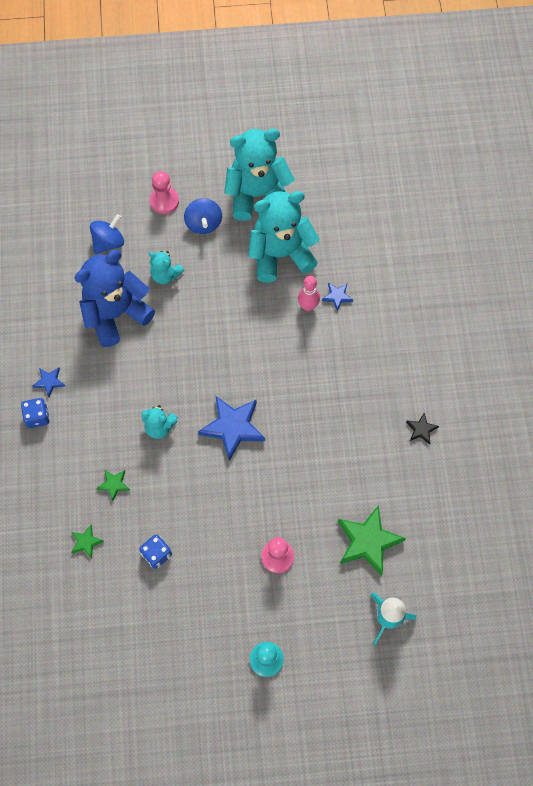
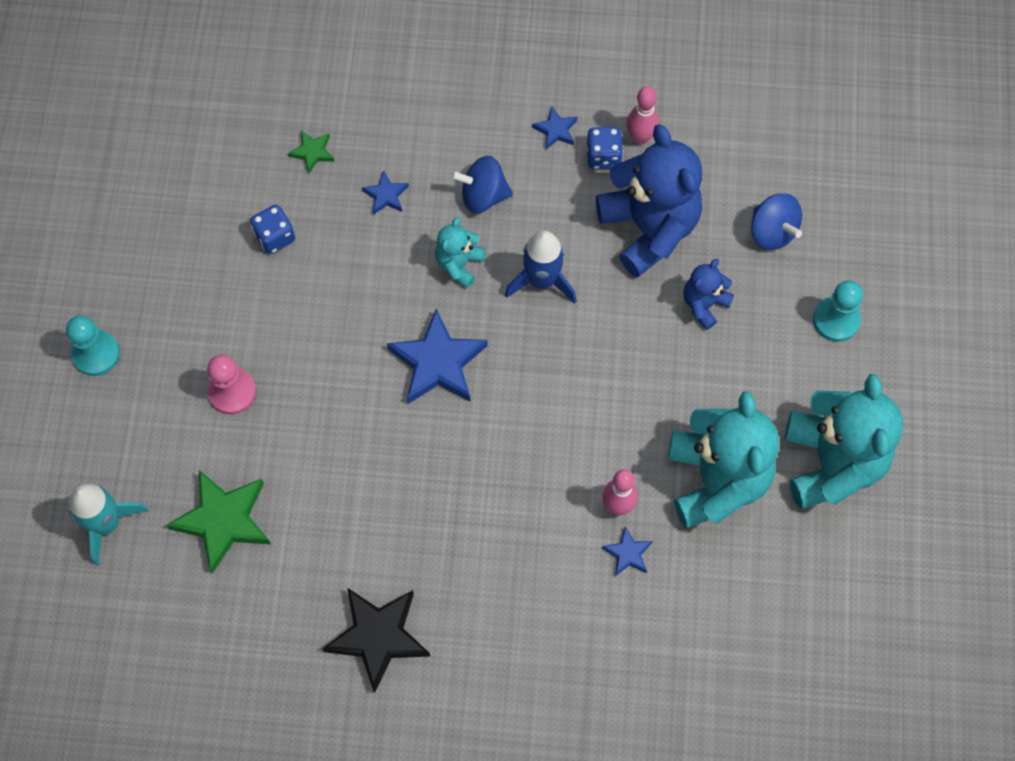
camera: 100 degrees right, 0 degrees up
blue dice [21,398,50,428] -> blue dice moved to [587,127,623,169]
green star [97,469,130,501] -> blue star [362,170,409,215]
turquoise teddy bear [149,251,184,284] -> blue teddy bear [683,259,734,330]
pink pawn [150,171,179,214] -> turquoise pawn [813,280,863,342]
blue spinning top [184,198,222,234] -> blue spinning top moved to [450,156,513,213]
black star [406,413,439,445] -> black star [322,588,430,693], size x2.06
none -> blue rocket [505,231,576,304]
none -> pink bowling pin [627,86,659,144]

